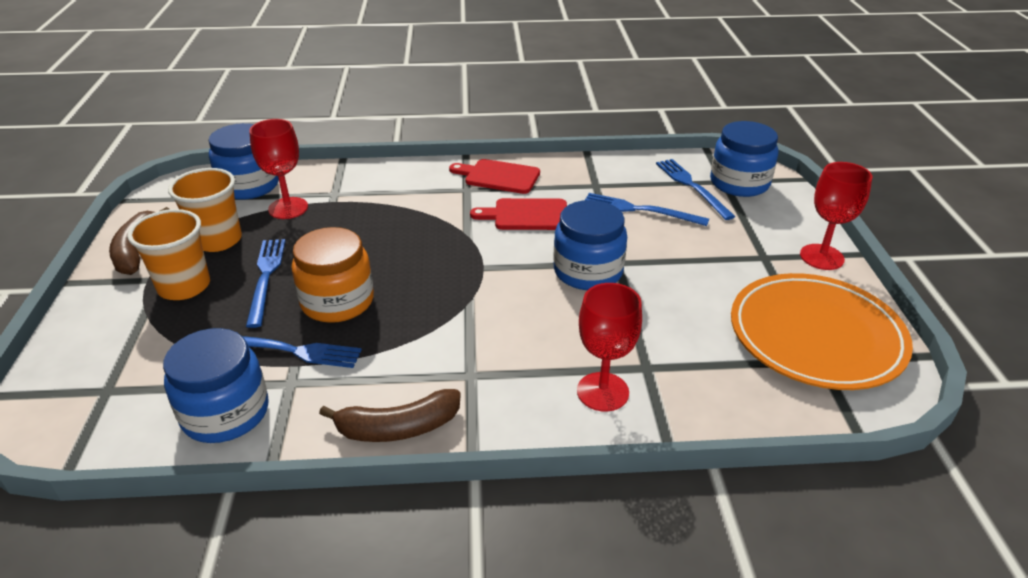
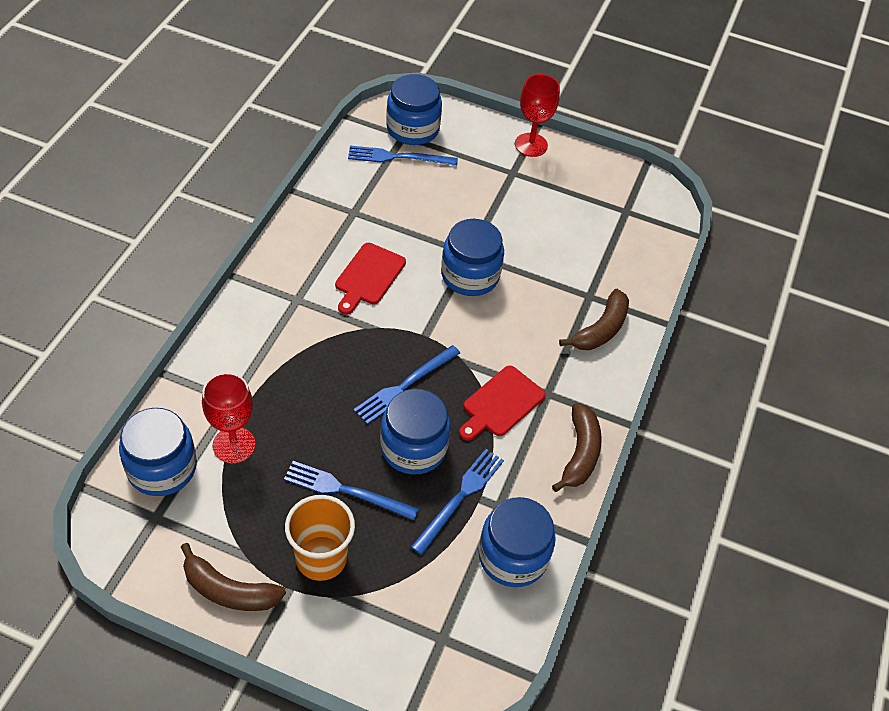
camera: 70 degrees left, 15 degrees up
orange cup [168,168,242,252] -> none
orange jar [292,227,374,323] -> blue jar [380,389,451,475]
red cutting board [449,159,540,194] -> red cutting board moved to [459,366,546,441]
red goblet [577,283,642,411] -> brown banana [559,289,629,350]
blue fork [585,193,709,226] -> blue fork moved to [353,345,460,424]
orange plate [731,273,913,390] -> none

